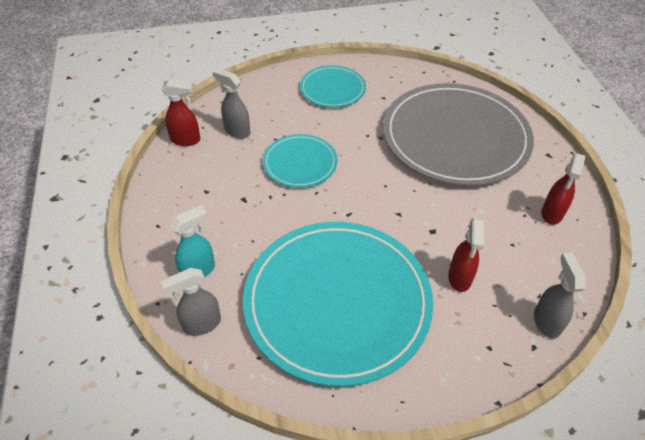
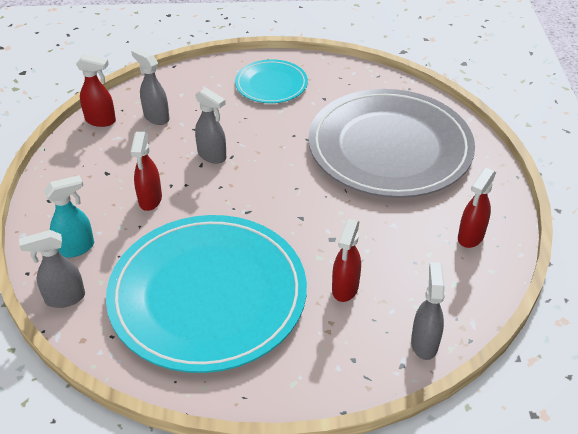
camera: 10 degrees right, 5 degrees down
turquoise plate [263,134,338,188] -> grey spray bottle [195,88,226,164]
none -> red spray bottle [131,132,162,211]

